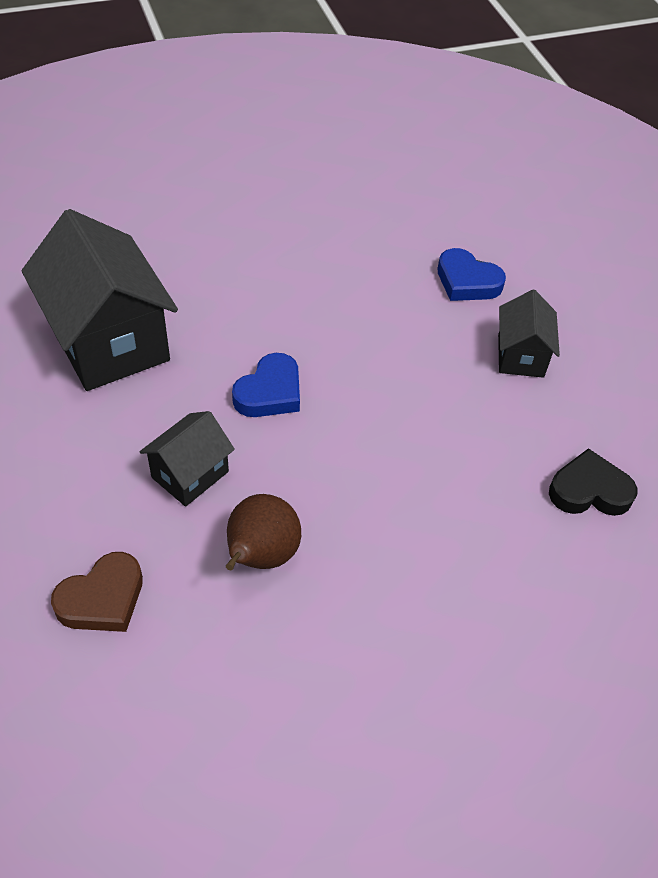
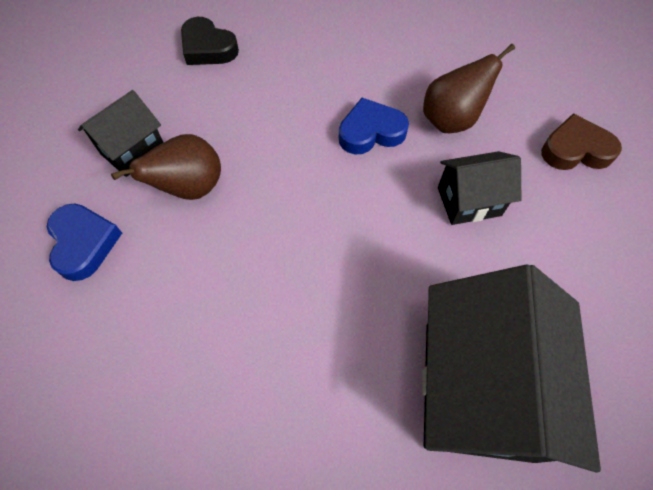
camera: 140 degrees left, 10 degrees up
blue heart [232,353,300,417] -> blue heart moved to [339,98,409,154]
none -> brown pear [111,134,221,200]

